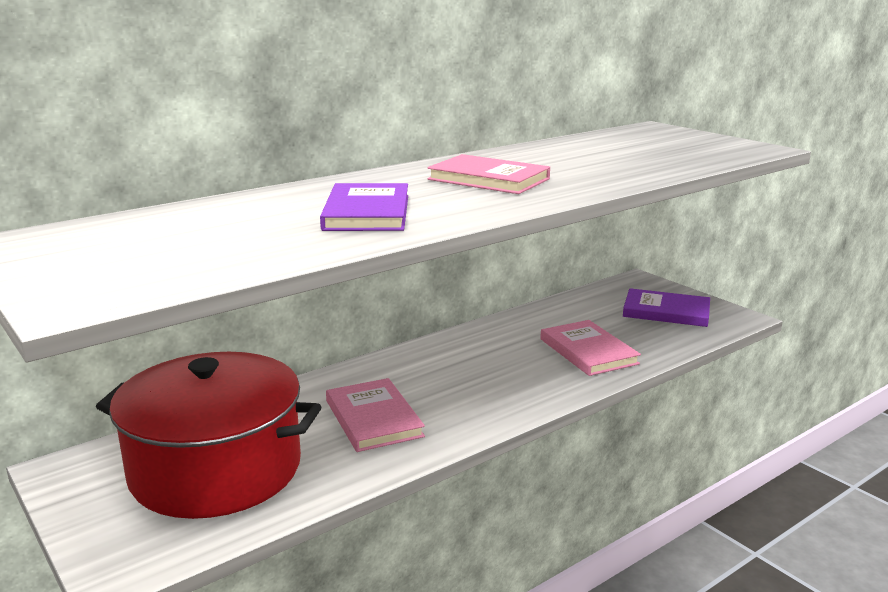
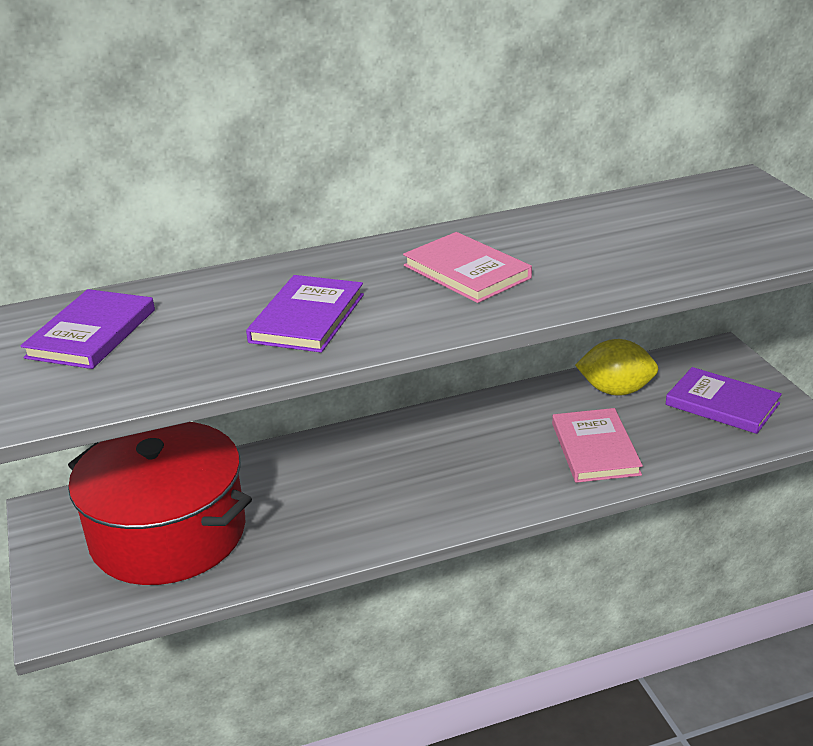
camera: 20 degrees right, 10 degrees up
pink book [326,378,425,452] -> none
none -> purple book [20,289,155,369]
none -> yellow lemon [575,339,659,396]

